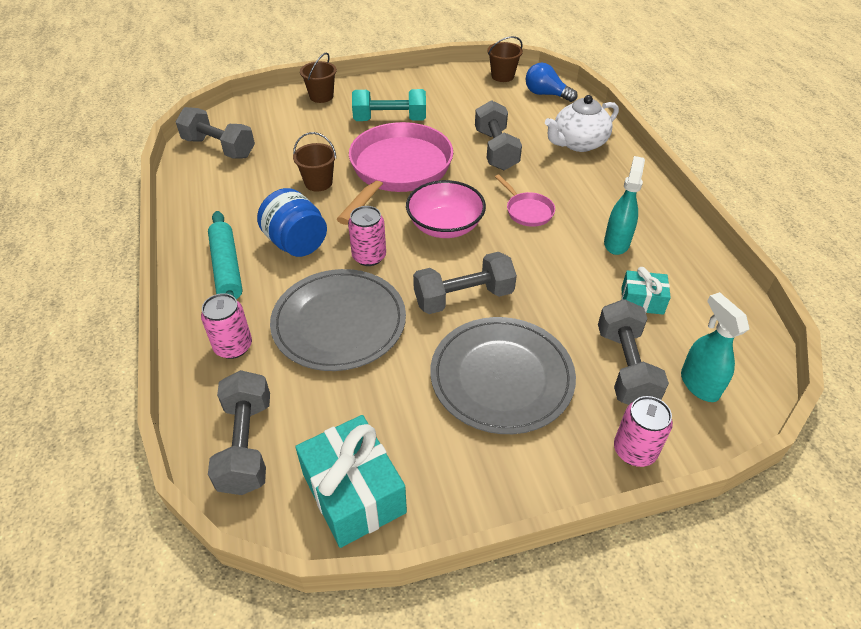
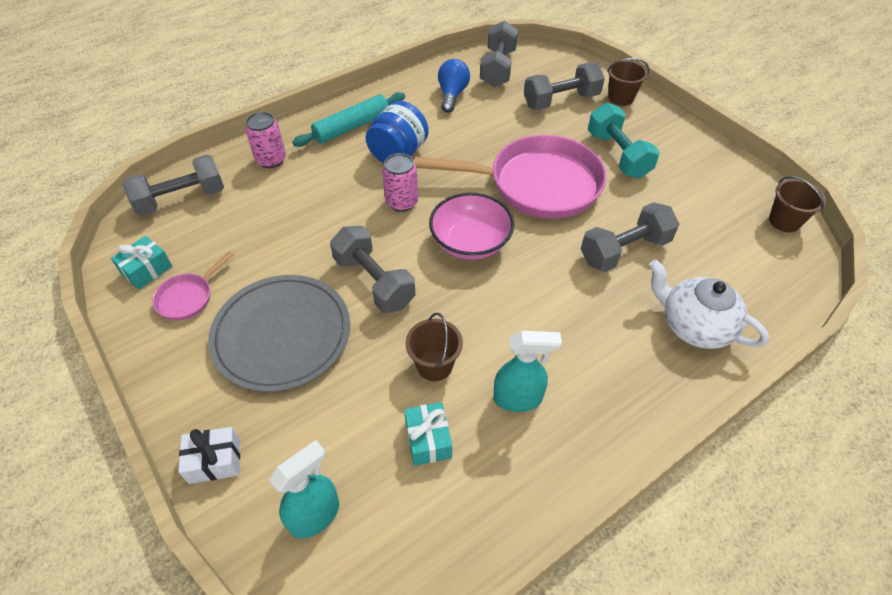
camera: 70 degrees right, 5 degrees up
grey plate [270,269,406,371] -> none
brown bucket [293,132,336,192] -> brown bucket moved to [406,313,463,381]
turquoise gift [295,415,407,548] -> turquoise gift [111,236,172,290], size x0.56
pink pan [495,174,555,227] -> pink pan moved to [152,251,234,320]
blue light bulb [526,63,578,102] -> blue light bulb moved to [438,59,470,112]
grey dumbbell [598,299,669,405] -> grey dumbbell moved to [524,63,605,110]
pink can [614,396,673,467] -> white gift [178,427,240,484]

